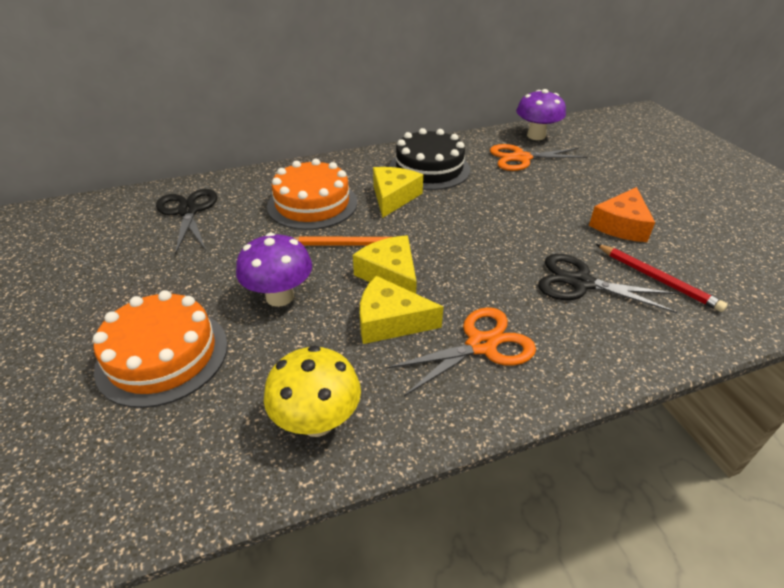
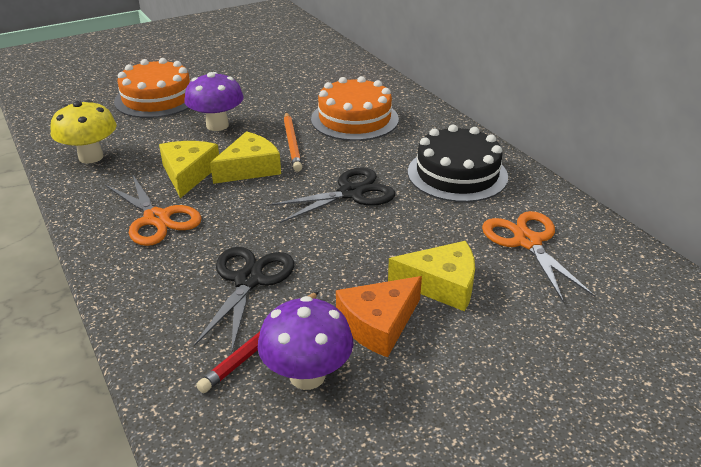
camera: 80 degrees right, 5 degrees down
black scissors [156,189,217,255] -> black scissors moved to [267,167,395,223]
yellow cheese [373,167,423,218] -> yellow cheese moved to [388,241,475,311]
purple mushroom [516,89,566,140] -> purple mushroom moved to [258,296,354,390]
orange cheese [589,187,655,242] -> orange cheese turned 60 degrees counterclockwise [336,276,422,358]

